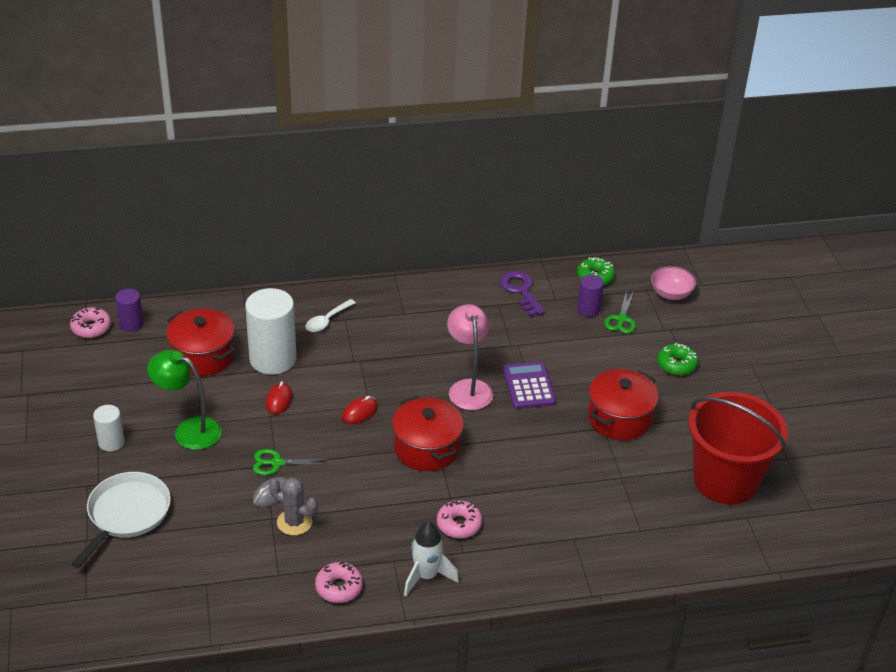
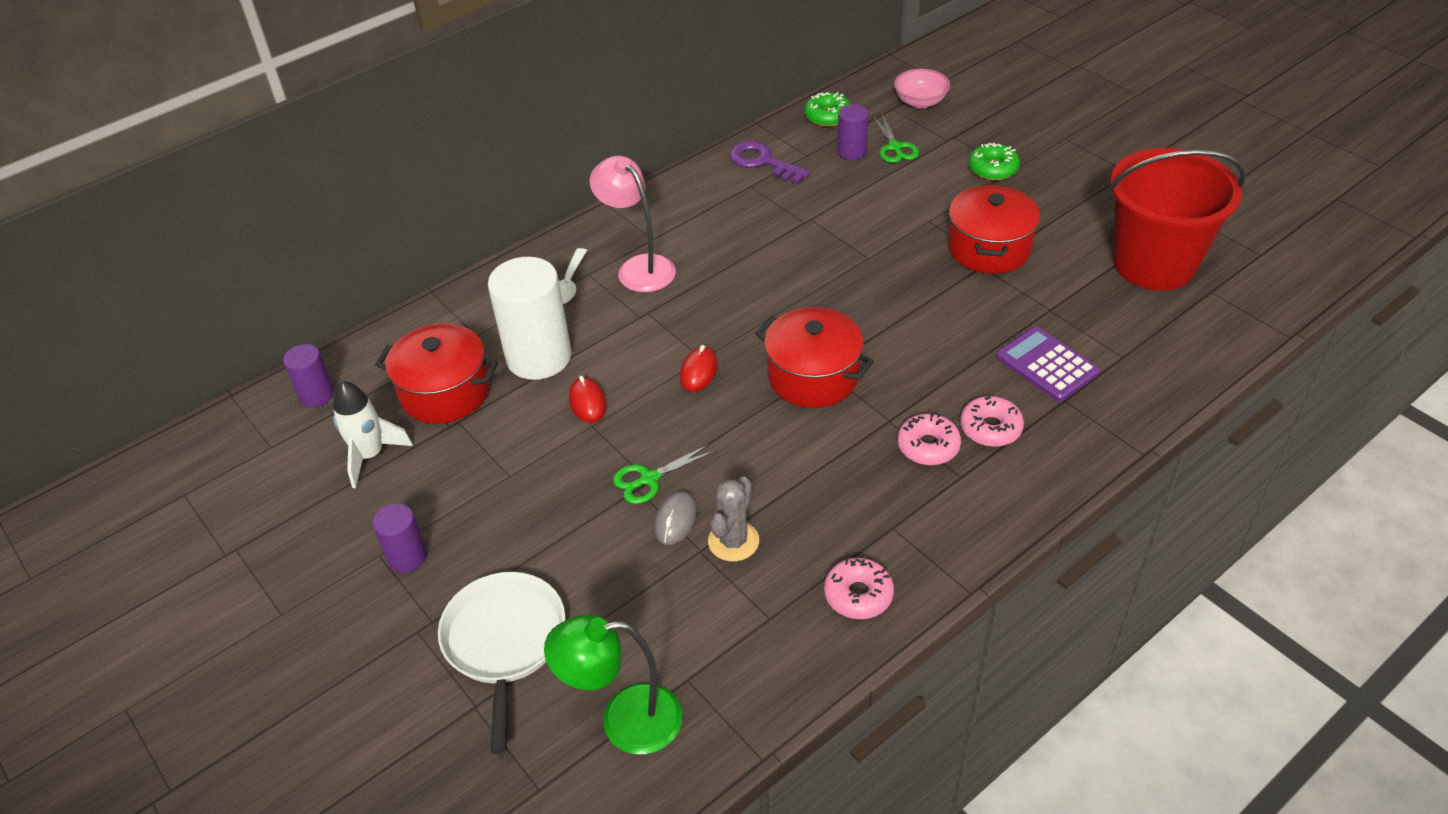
camera: 25 degrees left, 5 degrees up
pink donut [70,307,111,338] -> pink donut moved to [960,396,1024,447]
white cylinder [93,405,125,452] -> purple cylinder [372,504,427,573]
green lamp [147,350,222,450] -> green lamp moved to [544,614,683,754]
grey cactus [269,478,318,535] -> grey cactus turned 60 degrees counterclockwise [708,477,759,562]
white rocket [404,522,459,596] -> white rocket moved to [333,381,413,488]
pink lamp [447,304,493,410] -> pink lamp moved to [590,156,676,292]
purple calculator [503,362,556,409] -> purple calculator moved to [996,327,1100,402]

